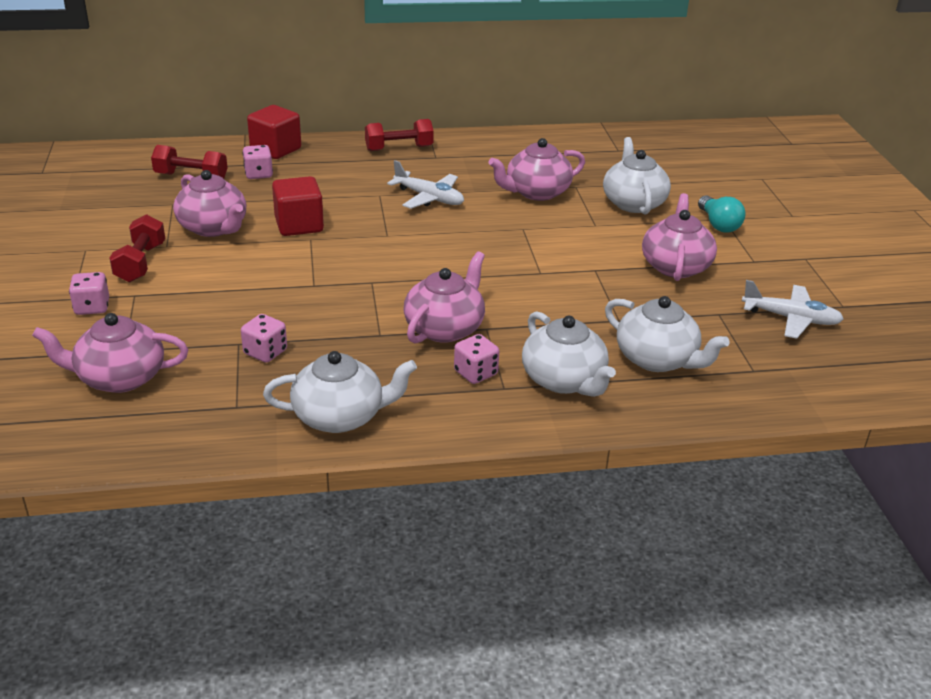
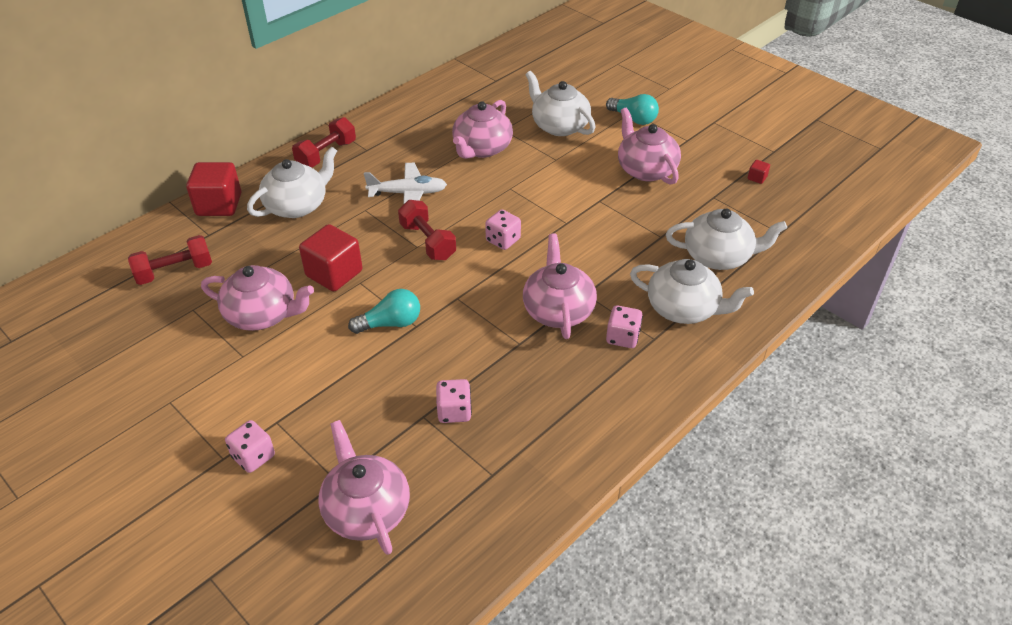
camera: 35 degrees left, 10 degrees up
pink teapot [32,313,189,393] -> pink teapot turned 105 degrees clockwise [318,420,410,555]
red dumbbell [110,214,165,282] -> red dumbbell moved to [398,200,456,260]
pink dice [242,145,273,179] -> pink dice moved to [485,209,521,250]
white teapot [263,351,417,433] -> white teapot moved to [247,146,337,218]
white plane [742,280,844,339] -> red cube [748,160,770,184]
none -> turquoise light bulb [348,289,420,334]

